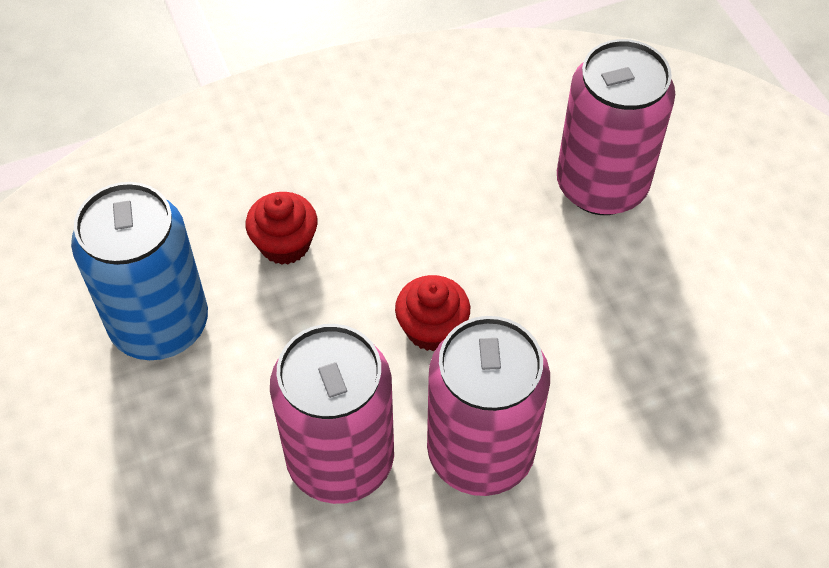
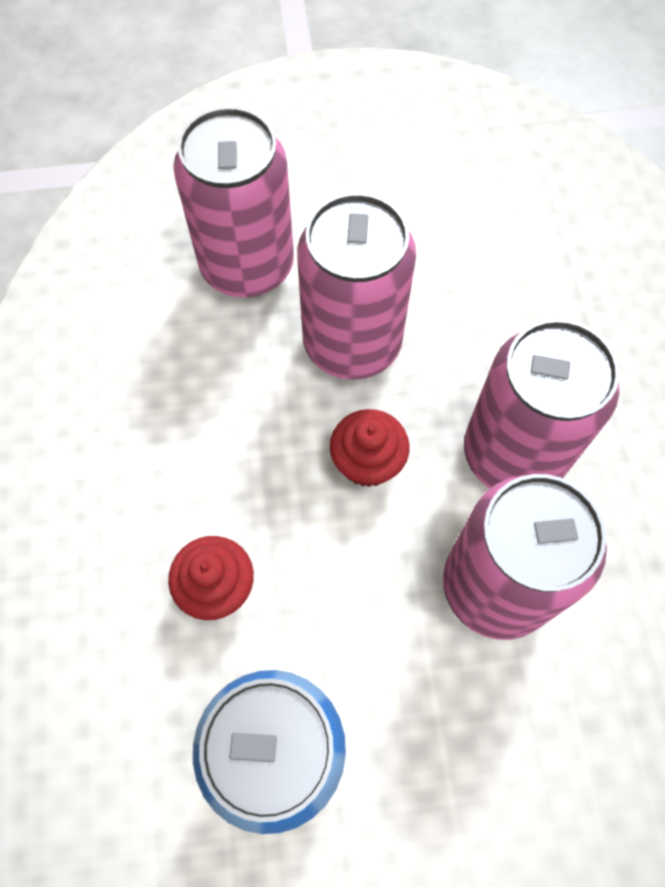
camera: 75 degrees left, 10 degrees up
none -> pink can [297,193,416,380]

